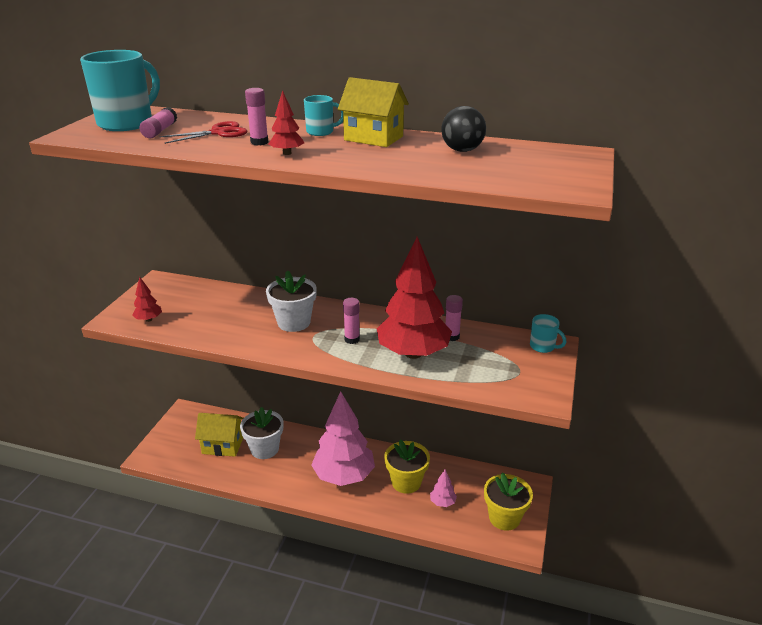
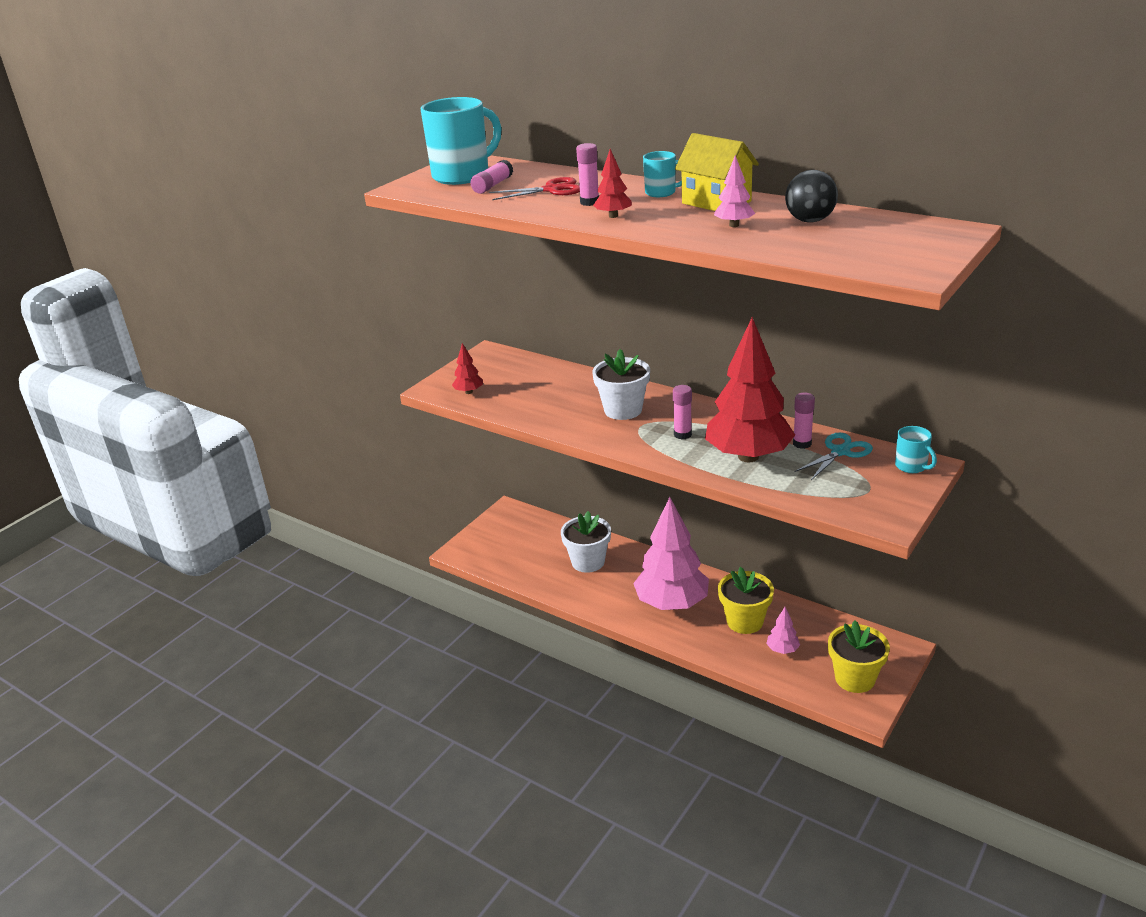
camera: 20 degrees right, 0 degrees up
yellow house [195,413,244,457] -> none
none -> pink tree [714,155,755,227]
none -> turquoise scissors [794,433,873,480]

